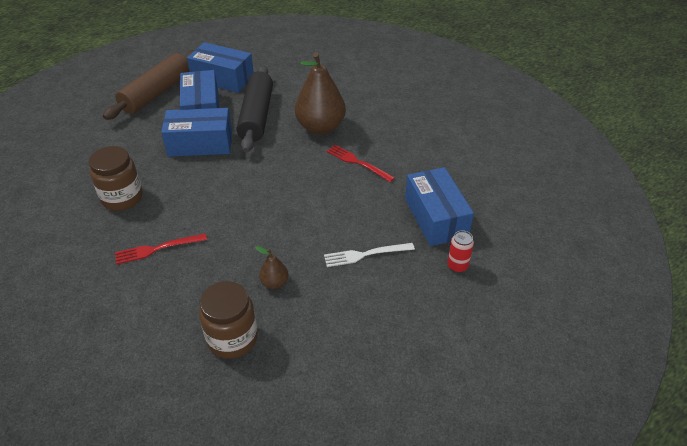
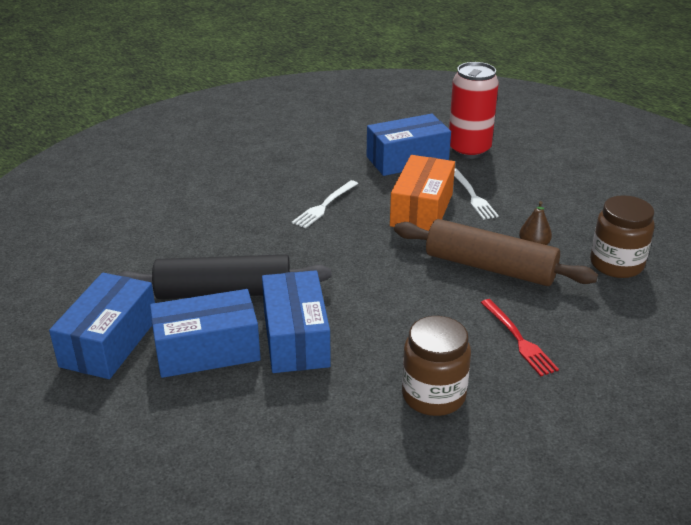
camera: 95 degrees left, 10 degrees down
brown rolling pin [103,50,194,120] -> brown rolling pin moved to [394,219,598,286]
brown pear [295,52,346,135] -> none
red fork [327,145,395,182] -> white fork [292,180,358,228]
red can [447,230,474,273] -> red can [449,62,499,159], size x2.13
none -> orange box [390,155,455,231]

